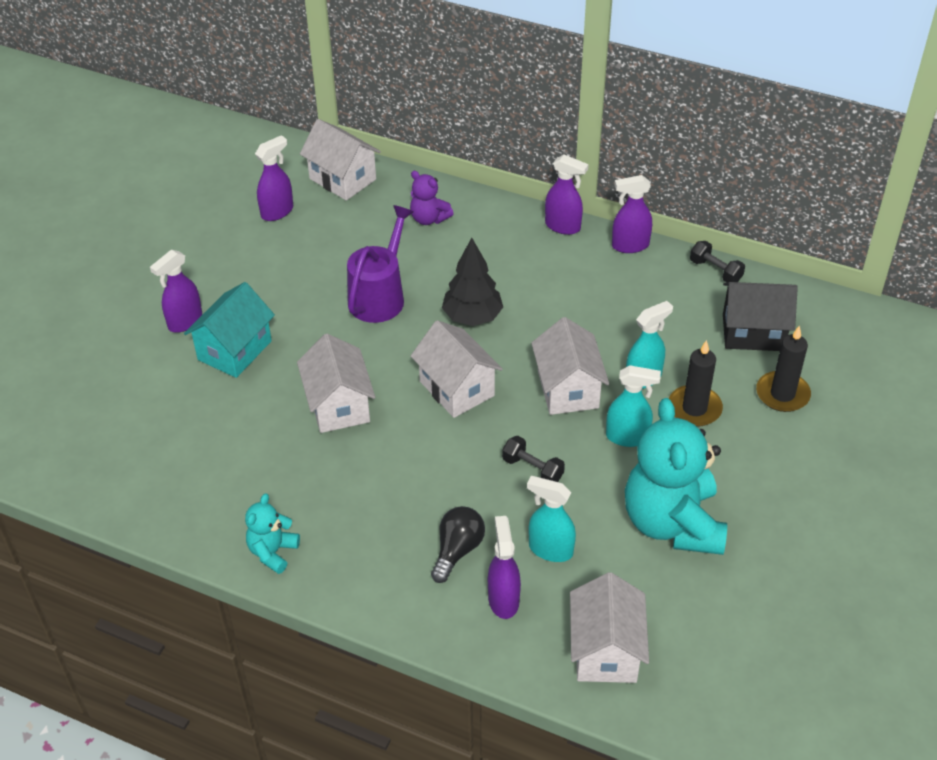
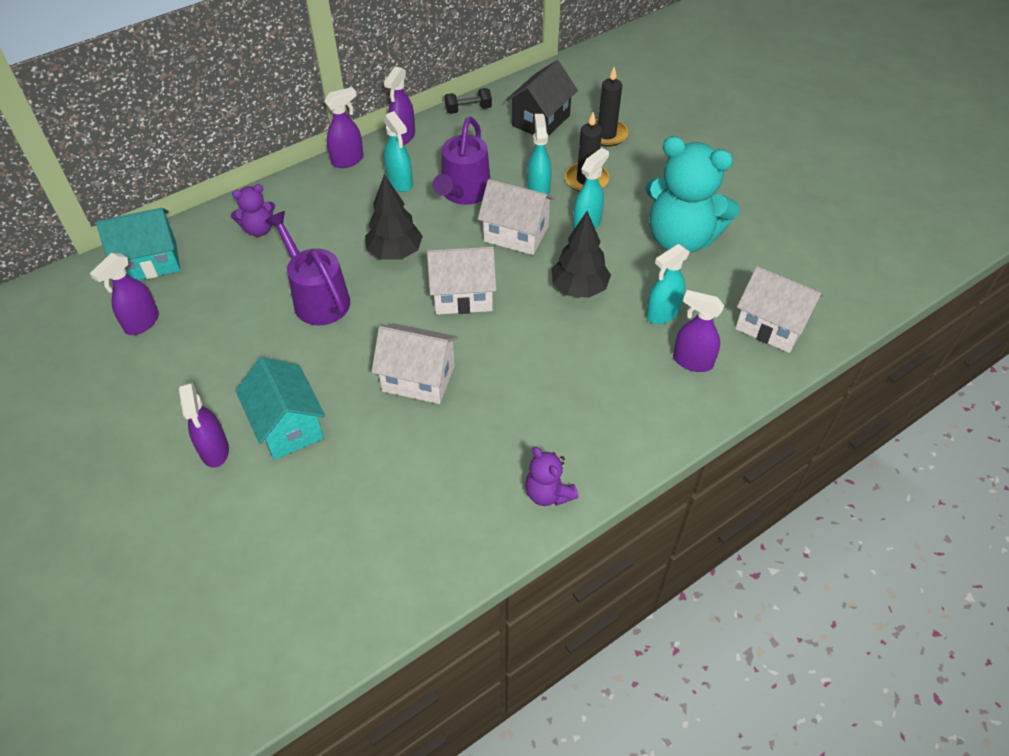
camera: 60 degrees left, 5 degrees up
turquoise teddy bear [245,493,300,574] -> purple teddy bear [525,447,578,506]
purple spray bottle [255,135,293,221] -> purple spray bottle turned 135 degrees counterclockwise [90,253,159,335]
white house [300,119,381,201] -> turquoise house [96,208,180,280]
black light bulb [431,506,485,583] -> none
black dumbbell [502,436,565,482] -> black tree [552,211,611,298]
none -> turquoise spray bottle [384,111,413,192]
none -> purple watering can [433,117,490,205]

